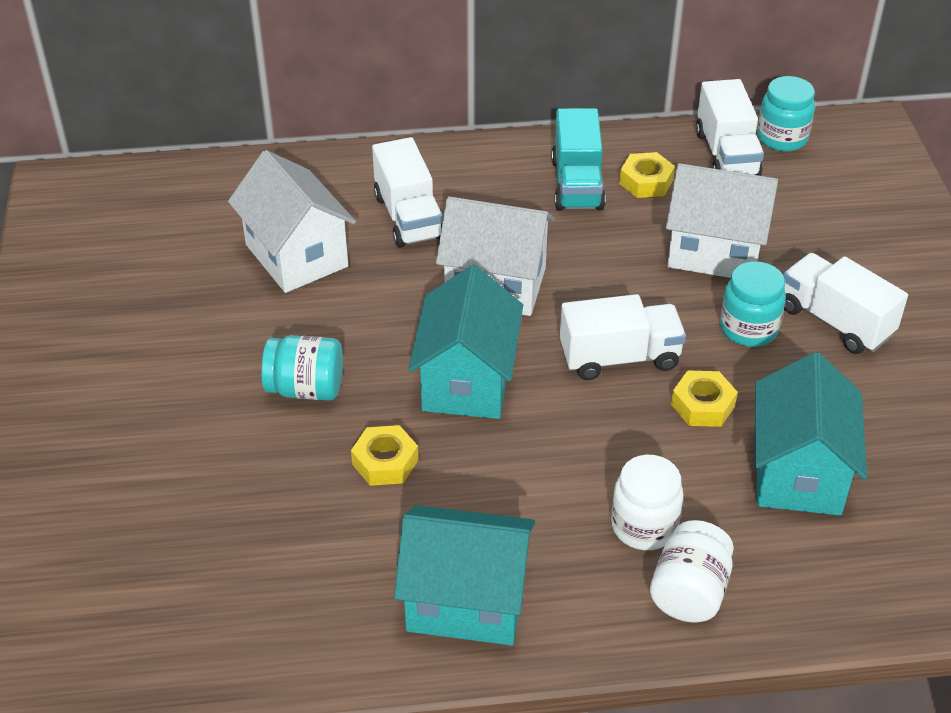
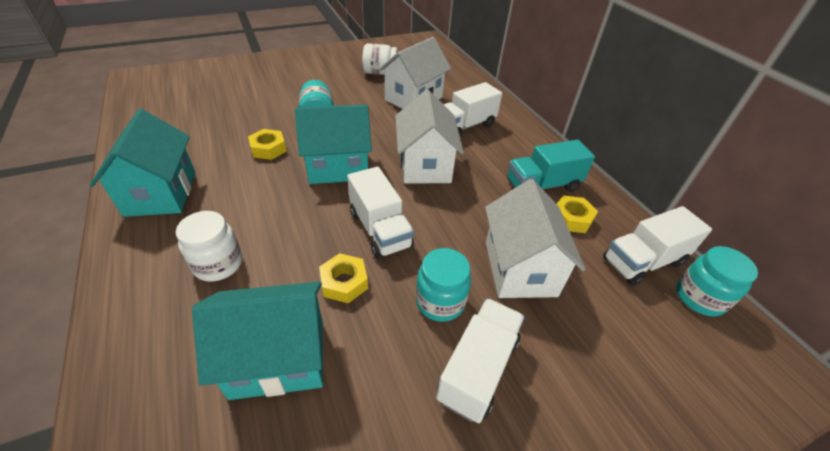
camera: 70 degrees right, 0 degrees up
white jar [650,520,734,622] -> white jar moved to [362,43,398,75]

